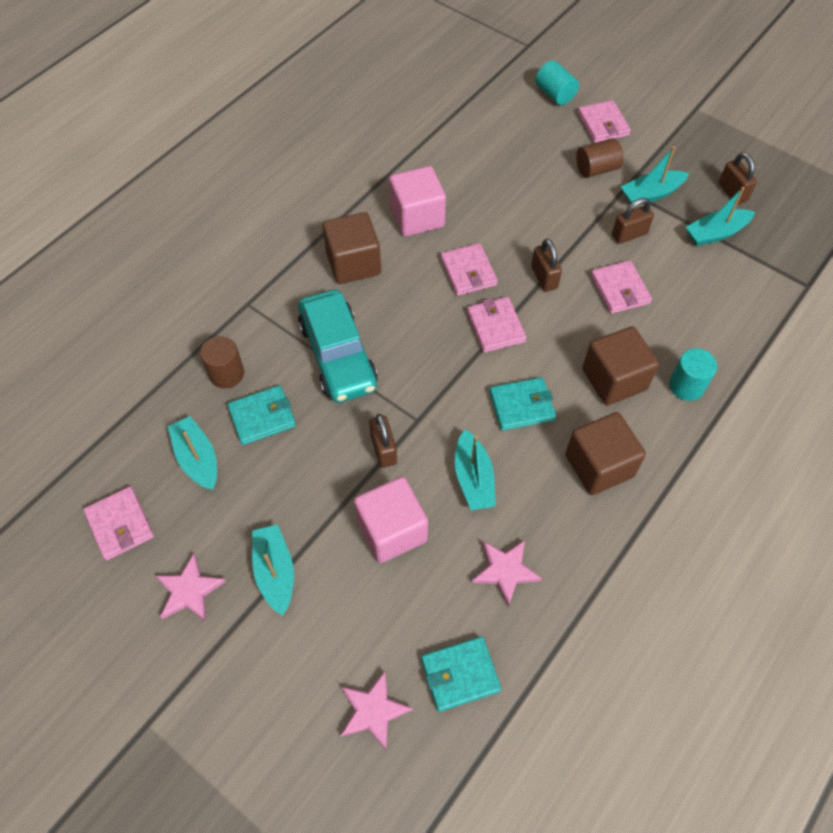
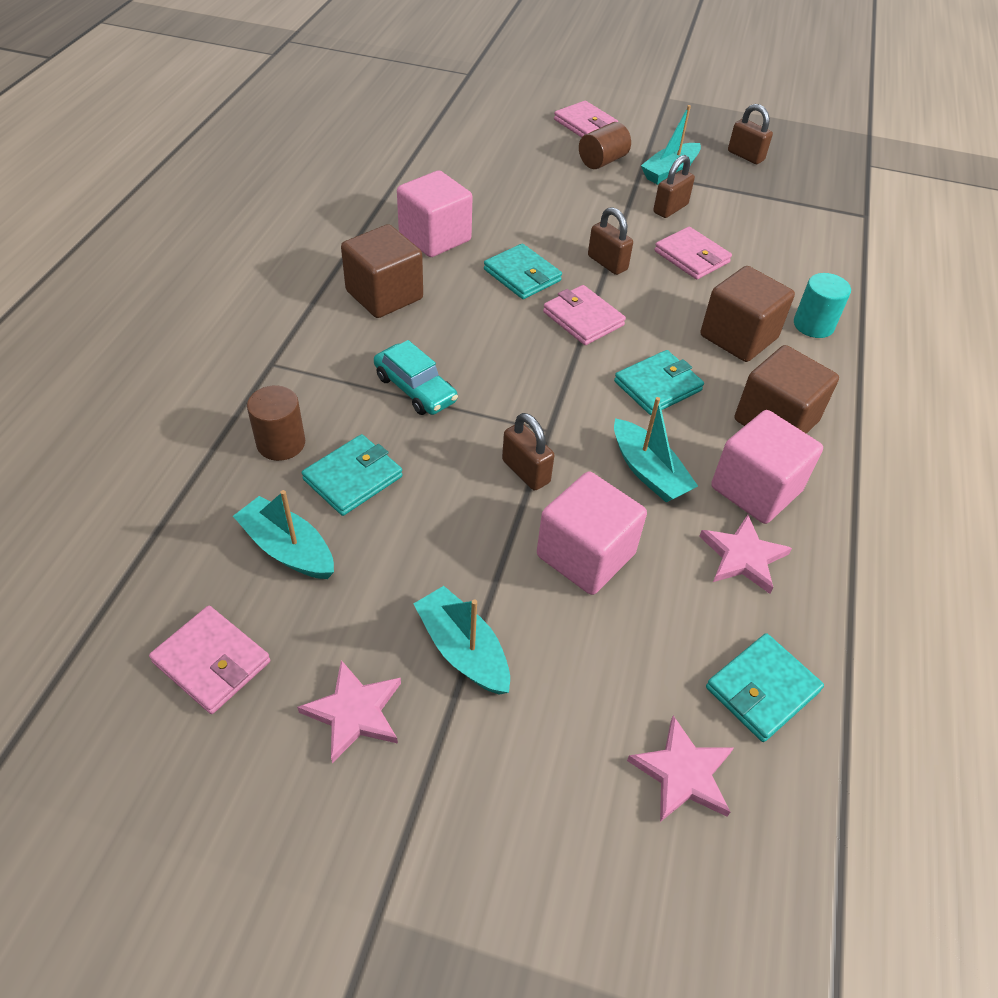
camera: 25 degrees left, 10 degrees down
turquoise car [298,289,378,403] -> turquoise car [374,340,458,415], size x0.60
pink wallet [440,243,498,296] -> turquoise wallet [484,243,562,299]
turquoise cylinder [535,60,579,105] -> none
turquoise boat [686,187,755,246] -> none
none -> pink cube [711,410,823,524]

